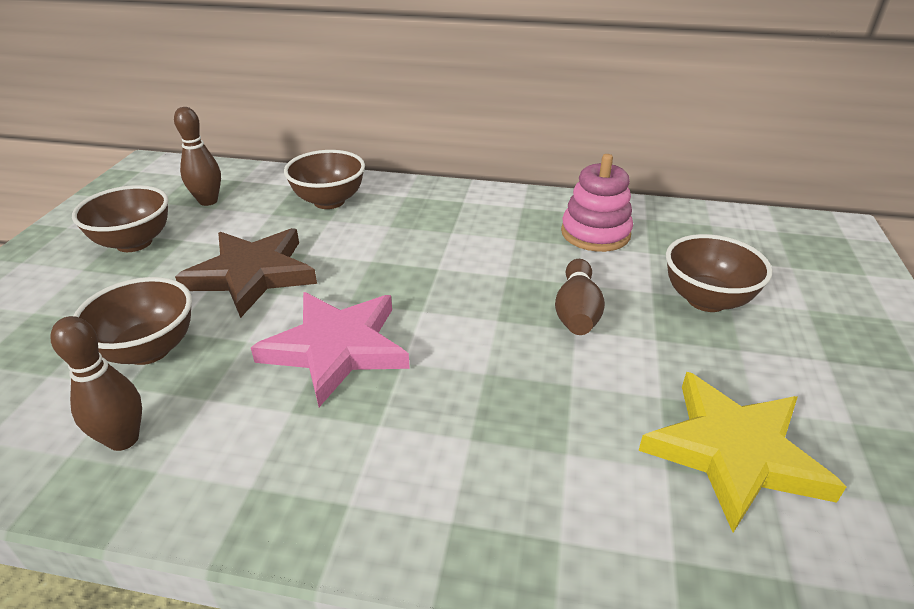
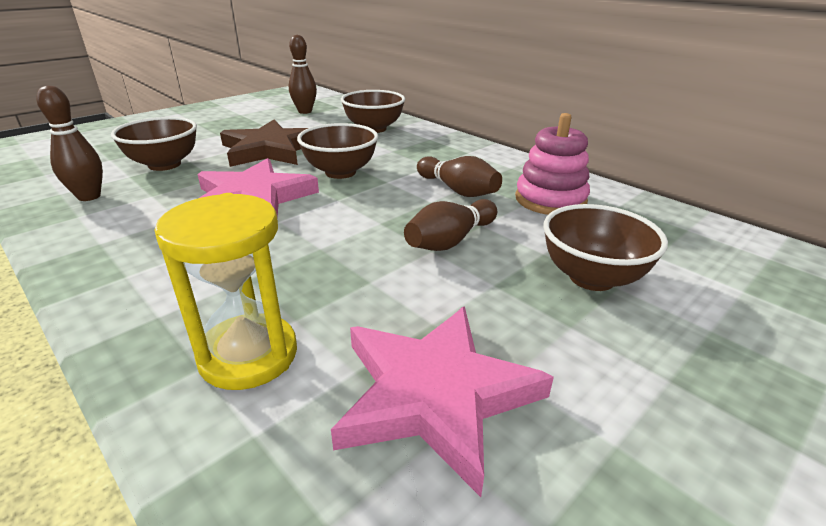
camera: 35 degrees right, 5 degrees down
brown bowl [72,185,169,252] -> brown bowl moved to [297,123,378,179]
yellow star [638,372,846,533] -> pink star [331,306,554,497]
none -> yellow hourglass [154,193,297,390]
none -> brown bowling pin [417,156,502,197]

